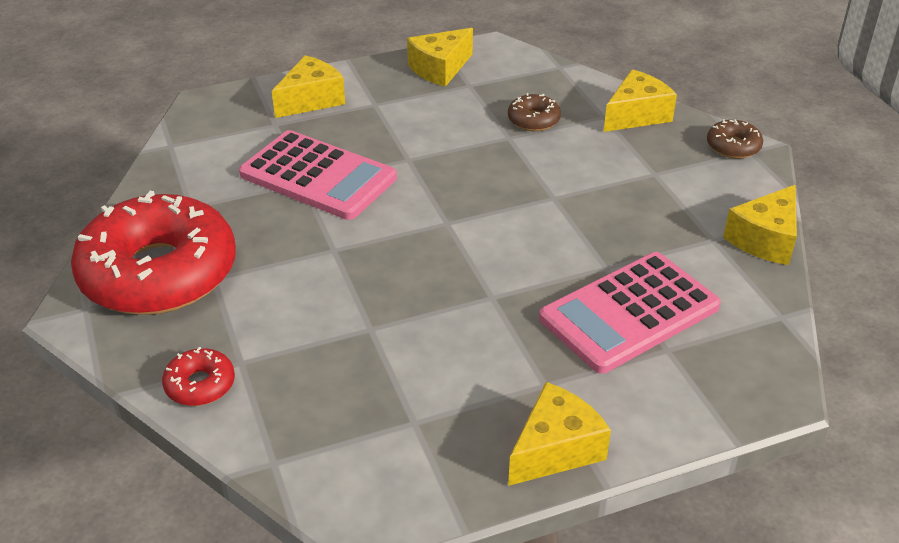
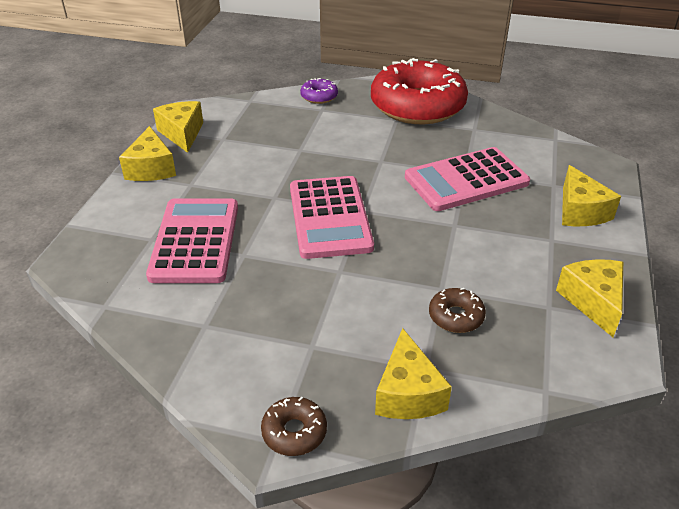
camera: 125 degrees right, 0 degrees up
red donut [162,347,235,406] -> purple donut [300,78,338,104]
yellow cheese [723,185,797,265] -> yellow cheese moved to [153,101,203,153]
none -> pink calculator [290,176,374,259]

